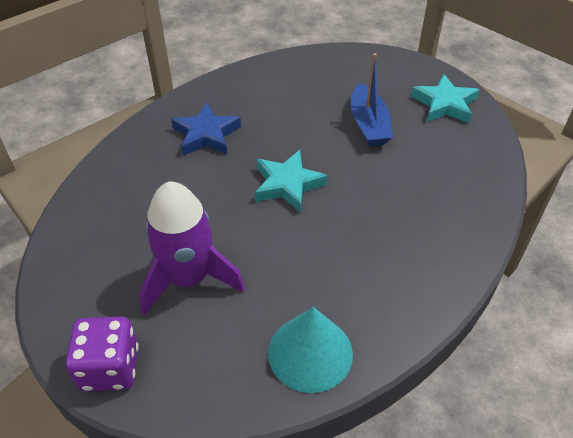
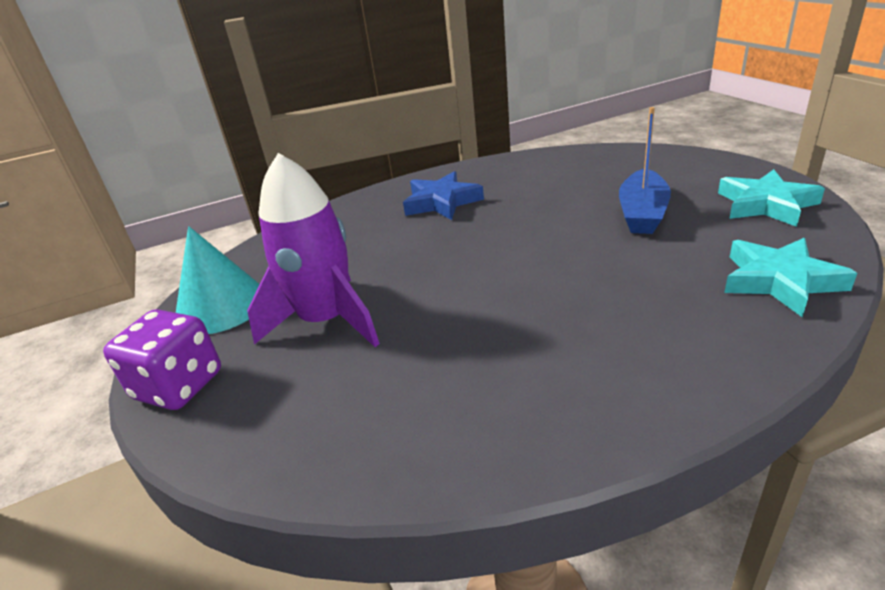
camera: 30 degrees right, 15 degrees down
turquoise star [255,150,328,213] -> turquoise star moved to [724,238,857,317]
turquoise cone [268,307,353,393] -> turquoise cone moved to [176,226,260,334]

